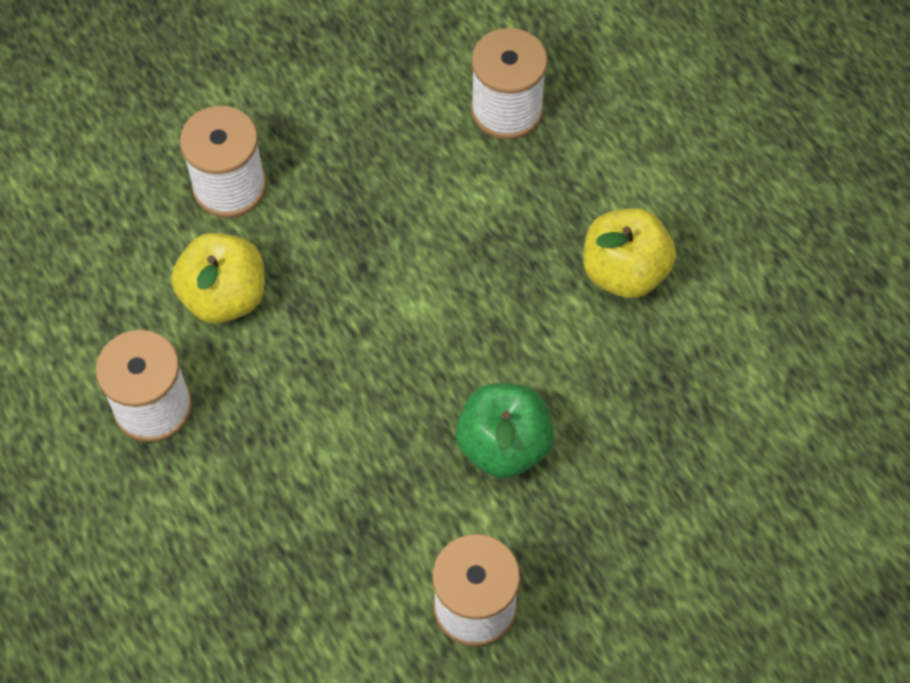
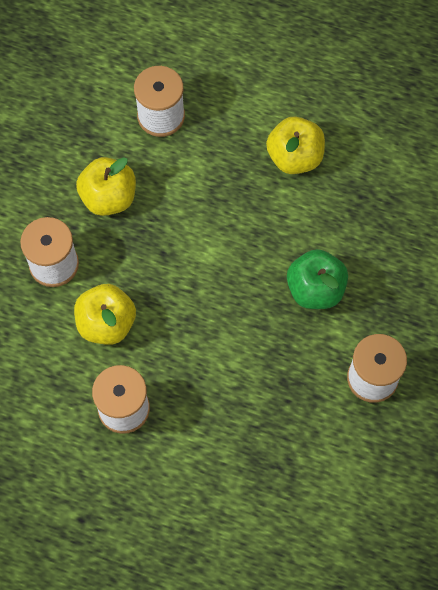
camera: 40 degrees left, 5 degrees up
none -> yellow apple [76,157,136,216]

